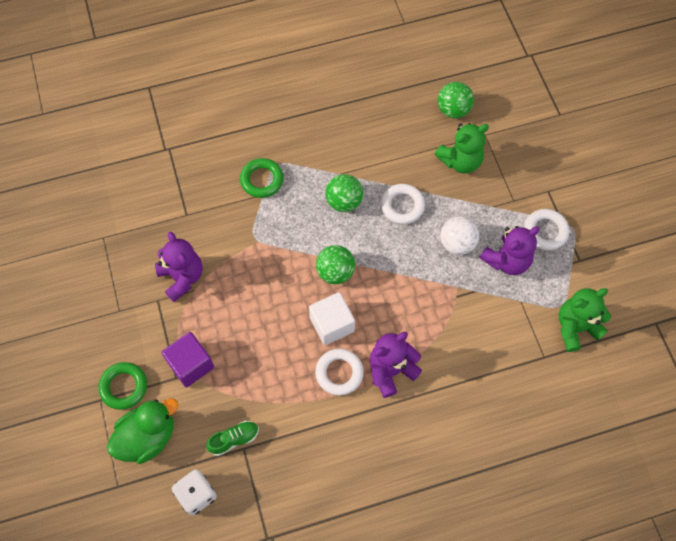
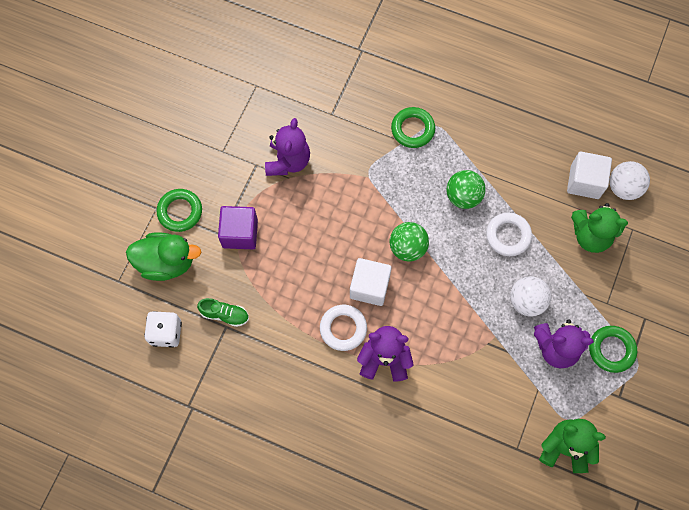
camera: 40 degrees right, 5 degrees up
green ball [438,82,474,118] -> white ball [610,161,650,200]
white ring [524,209,569,250] -> green ring [589,326,637,373]
none -> white cube [567,152,612,199]

